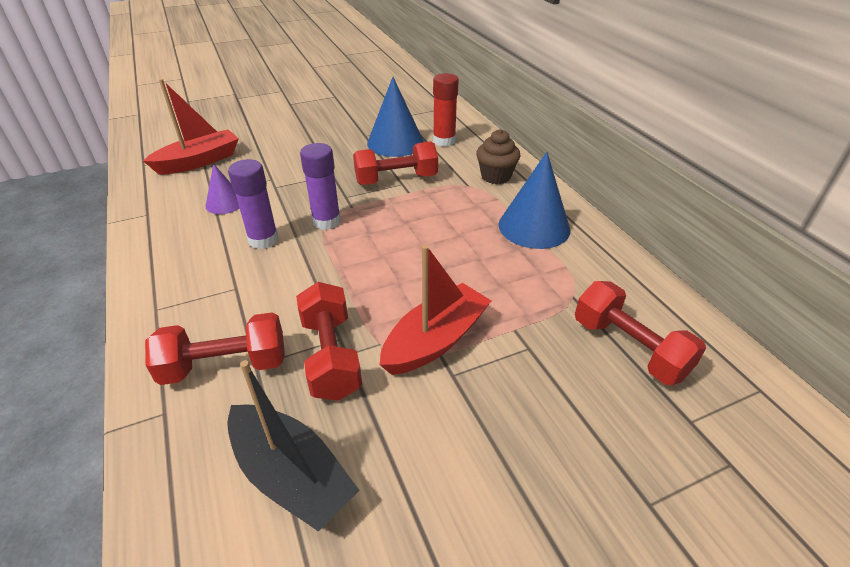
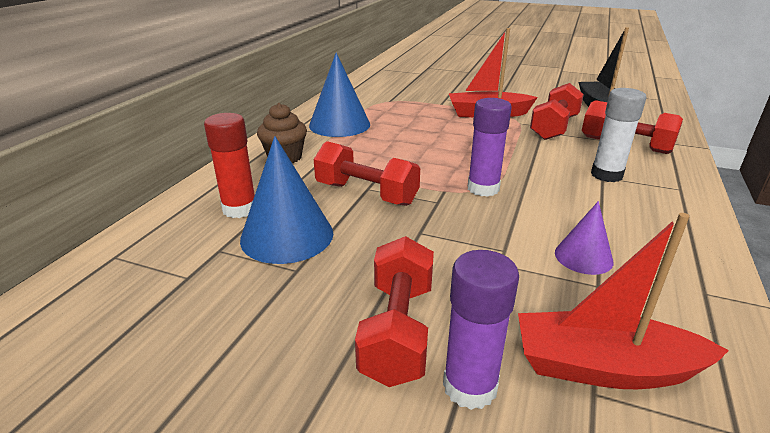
camera: 135 degrees left, 10 degrees down
purple glue stick [228,159,279,249] -> purple glue stick moved to [443,250,519,410]
red dumbbell [575,281,706,385] -> red dumbbell moved to [355,236,434,387]
none -> white glue stick [591,88,646,182]

